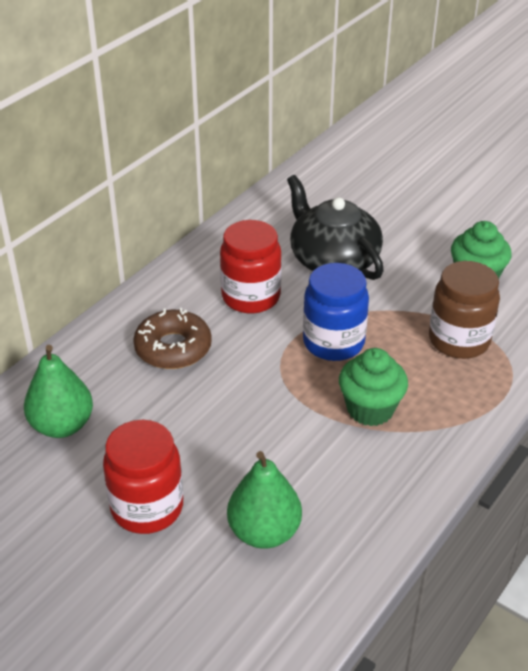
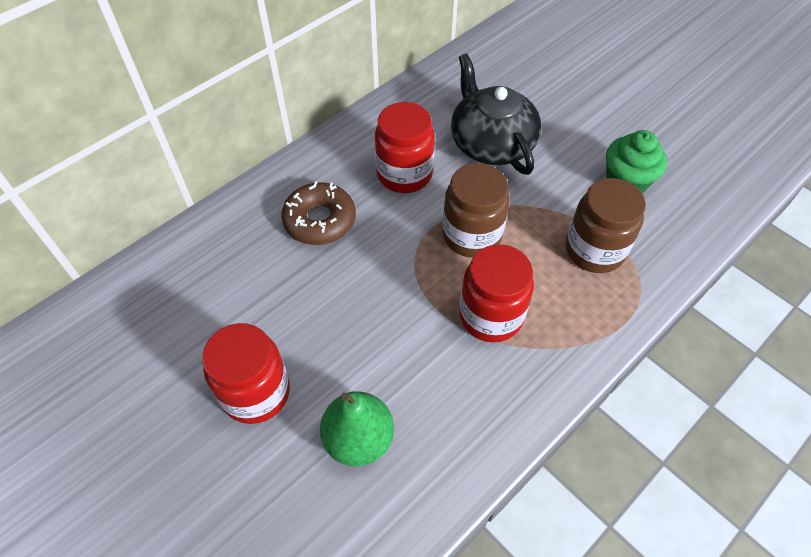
camera: 10 degrees right, 15 degrees up
green pear [24,345,93,438] -> none
blue jar [303,263,369,361] -> brown jar [442,163,510,258]
green cupcake [339,348,408,426] -> red jar [459,244,534,343]

